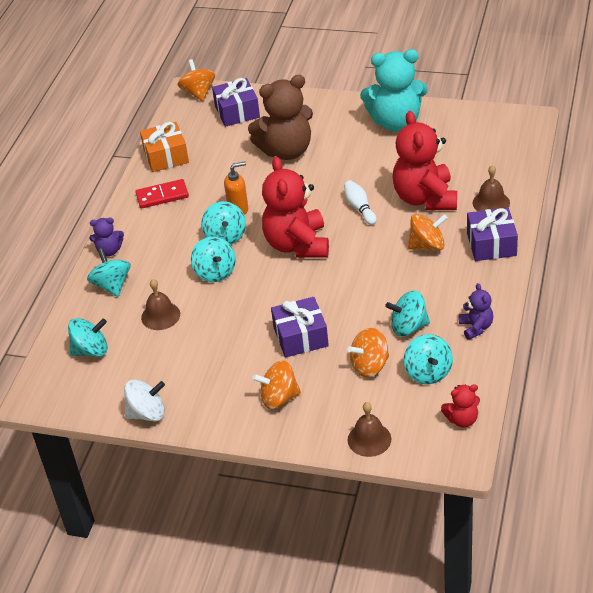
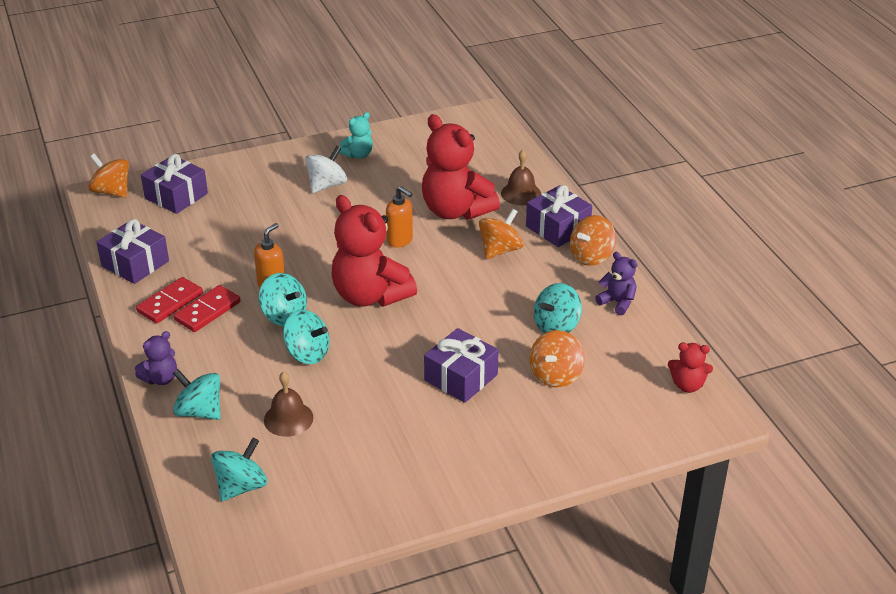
camera: 40 degrees left, 5 degrees down
white spinning top [124,379,165,421] -> white spinning top moved to [305,146,347,193]
orange gift [140,122,189,172] -> purple gift [97,219,169,284]
brown teddy bear [248,75,313,160] -> none
orange spinning top [252,360,301,409] -> orange spinning top moved to [570,215,616,266]
white bowling pin [344,180,377,225] -> orange soap dispenser [386,186,413,248]
brown bell [348,402,391,457] -> none
turquoise teddy bear [360,49,428,131] -> turquoise teddy bear [339,112,373,158], size x0.47
turquoise spinning top [404,334,453,384] -> none
red teddy bear [441,384,480,428] -> red teddy bear turned 60 degrees clockwise [668,343,713,393]
none -> red domino [174,285,241,332]

